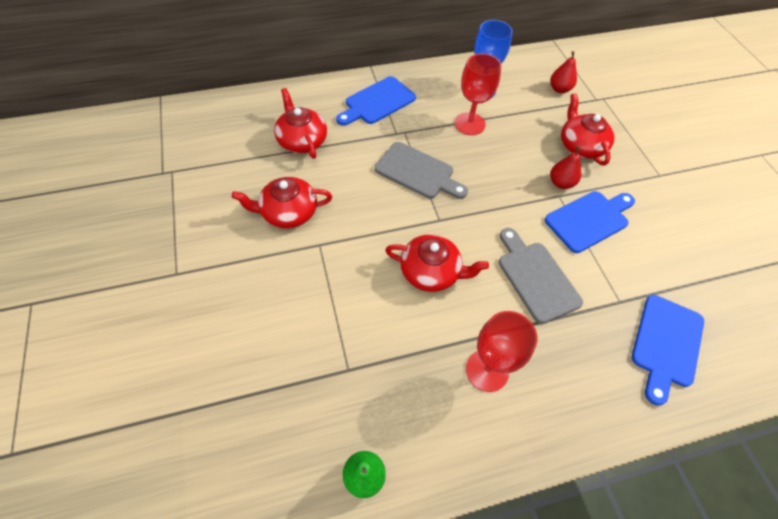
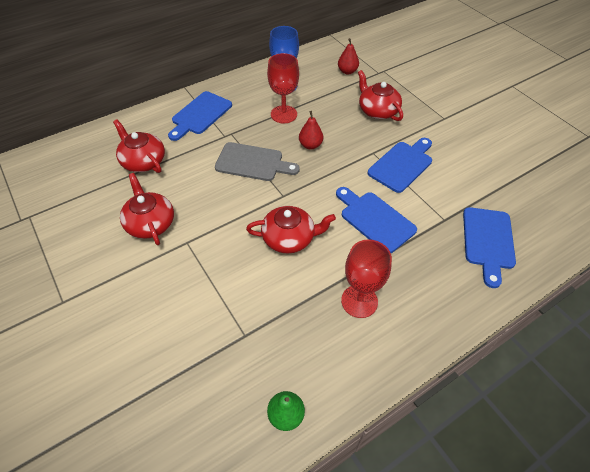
camera: 15 degrees left, 5 degrees down
red teapot [232,177,332,228] -> red teapot turned 90 degrees clockwise [120,173,174,245]
grey cutting board [499,228,583,324] -> blue cutting board [336,187,417,253]
red pear [550,146,581,189] -> red pear moved to [299,111,323,149]

